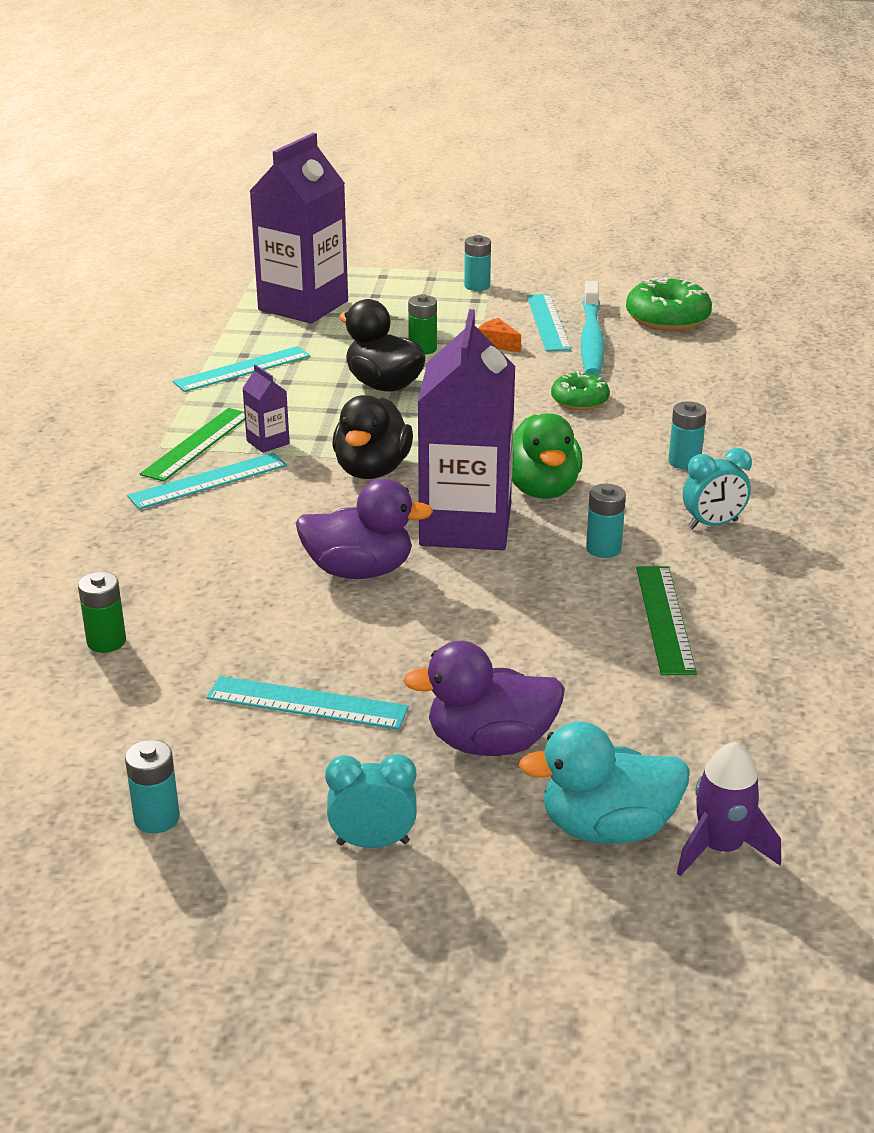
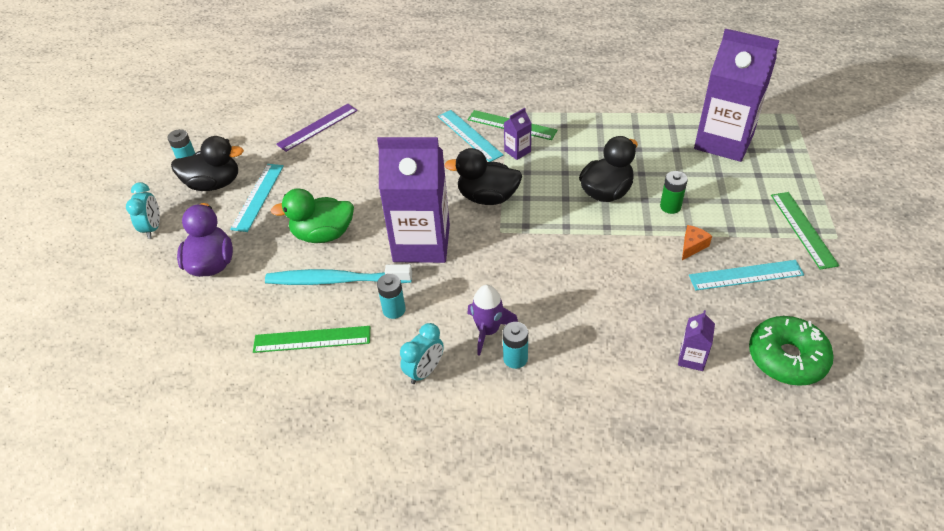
camera: 90 degrees right, 15 degrees up
green battery [78,572,126,653] -> purple ruler [276,104,358,152]
turquoise ruler [173,346,310,392] -> none
purple duck [296,479,433,579] -> none
turquoise battery [464,235,491,291] -> green ruler [771,192,839,270]
green duck [512,413,583,499] -> green duck moved to [271,188,354,243]
turquoise duck [519,721,689,844] -> none
green donut [551,371,610,410] -> none
turquoise toothbrush [581,281,605,376] -> turquoise toothbrush moved to [265,264,412,285]
purple rocket [677,742,781,876] -> purple rocket moved to [467,285,518,356]
turquoise clock [683,448,752,529] -> turquoise clock turned 120 degrees counterclockwise [400,323,444,384]
none -> black duck [171,136,244,191]
none -> purple carton [678,310,715,371]

